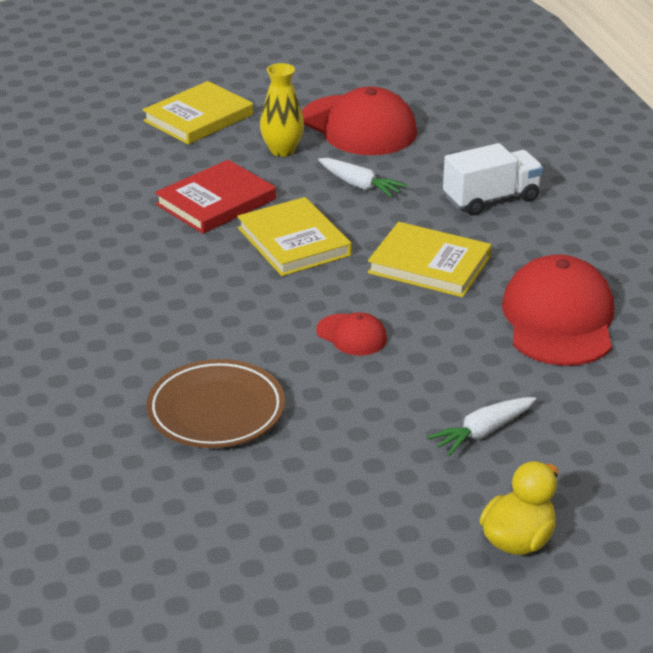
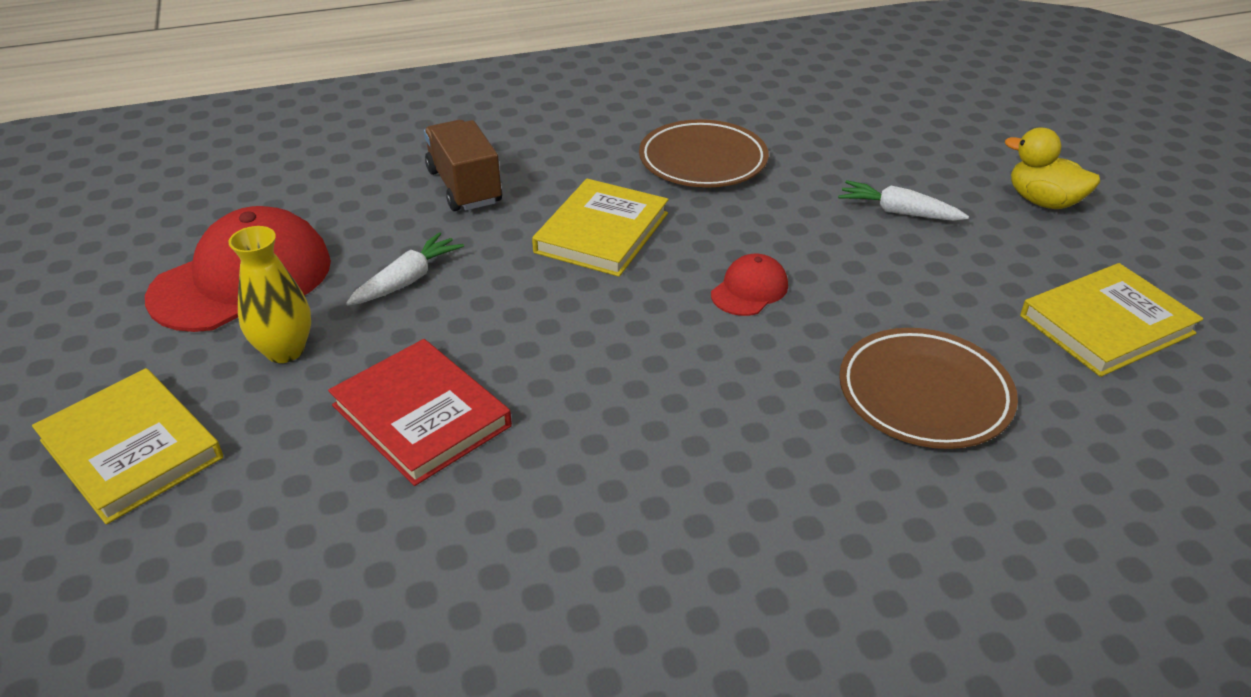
camera: 90 degrees left, 5 degrees up
yellow book [237,197,352,276] -> yellow book moved to [1020,263,1203,377]
white carrot [427,397,536,456] -> white carrot turned 150 degrees clockwise [838,180,969,221]
white truck [443,143,543,216] -> brown truck [424,120,502,211]
red cap [502,254,614,366] -> brown plate [639,119,769,188]

